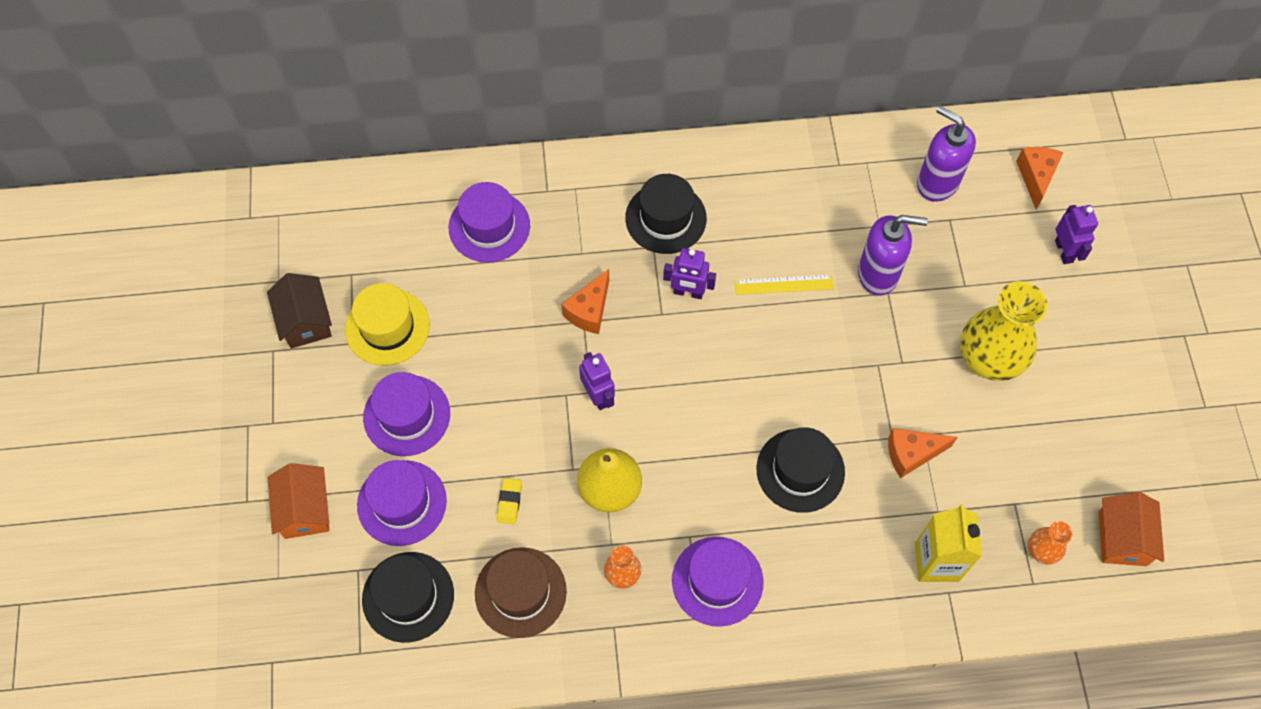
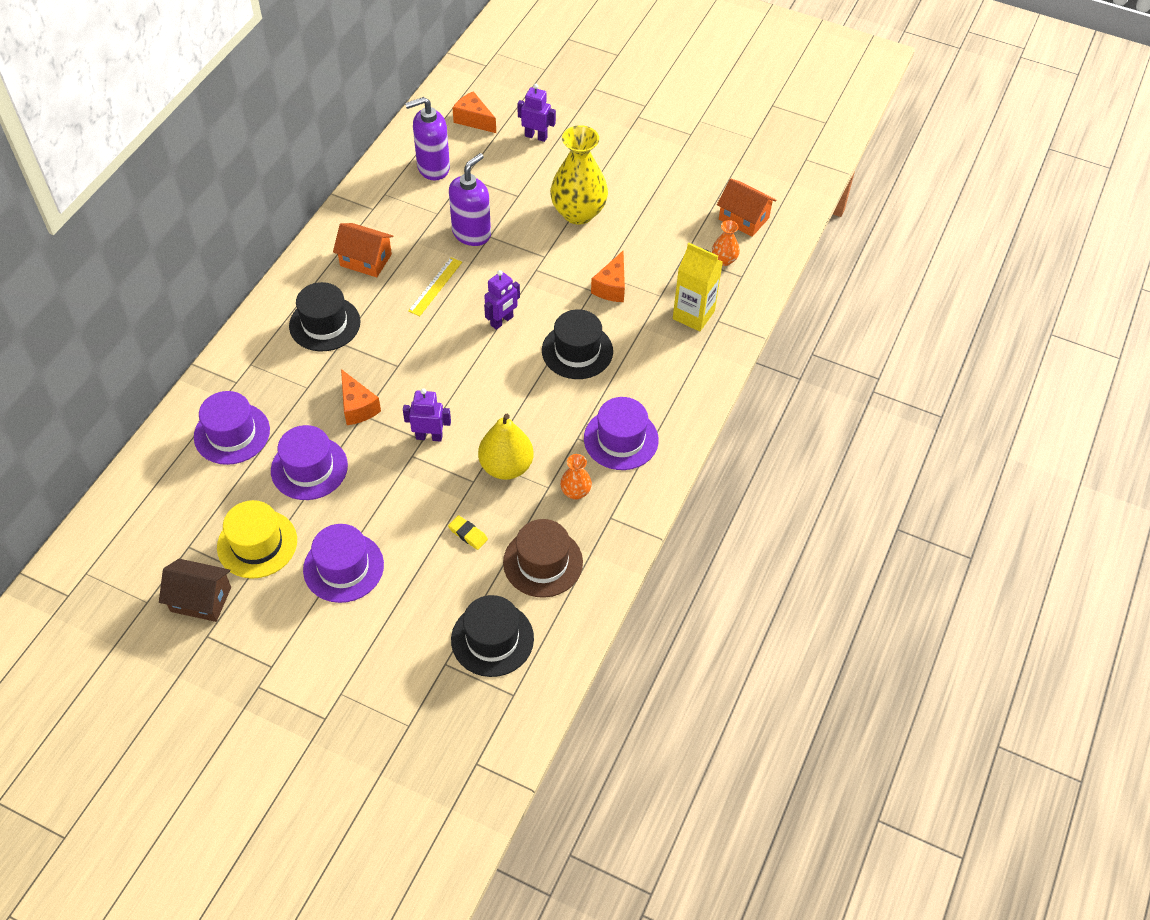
camera: 60 degrees left, 10 degrees down
orange house [267,463,329,539] -> orange house moved to [333,223,394,277]
purple hat [357,460,447,546] -> purple hat moved to [271,425,348,500]
purple robot [663,248,716,299] -> purple robot moved to [484,270,520,330]

